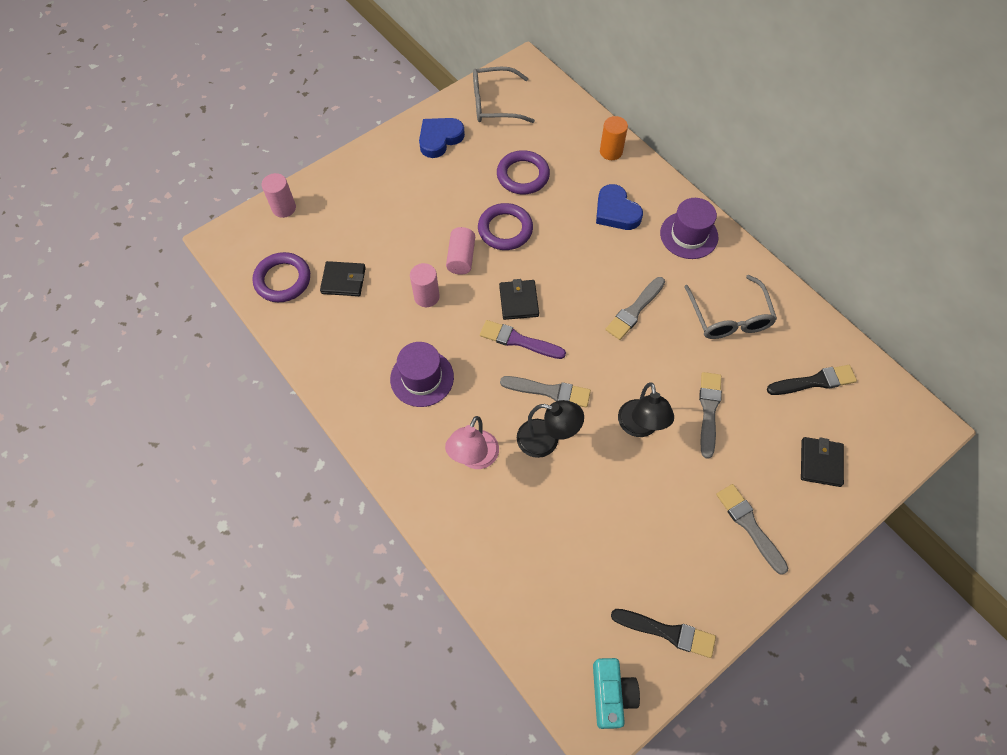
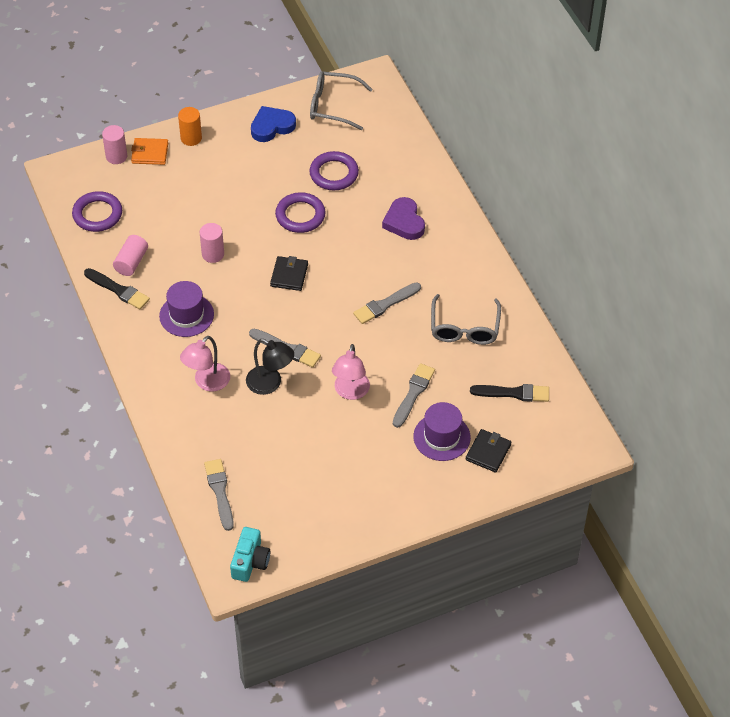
camera: 15 degrees right, 10 degrees down
black wallet [320,261,366,296] -> none
pink cylinder [446,227,475,275] -> pink cylinder moved to [113,235,148,276]
purple brush [480,320,566,359] -> none
blue heart [596,184,643,230] -> purple heart [382,197,425,240]
orange cylinder [600,116,628,160] -> orange cylinder moved to [178,107,202,146]
black brush [611,609,716,658] -> black brush moved to [84,268,150,309]
black lamp [618,382,674,437] -> pink lamp [332,344,370,400]
purple hat [660,198,718,259] -> purple hat moved to [413,402,471,461]
grey brush [716,484,788,575] -> grey brush moved to [204,459,234,531]
none -> orange wallet [131,138,168,165]

